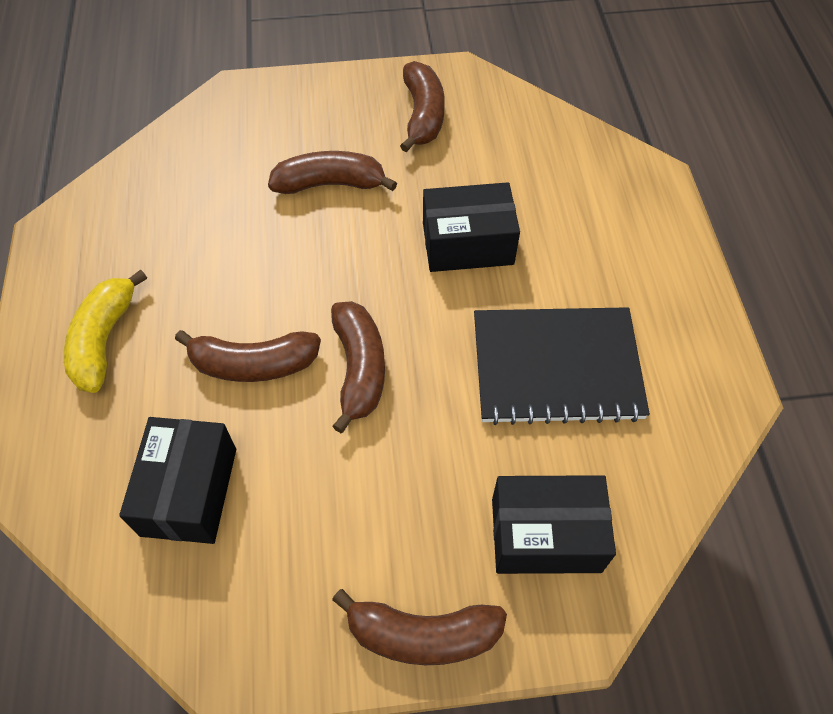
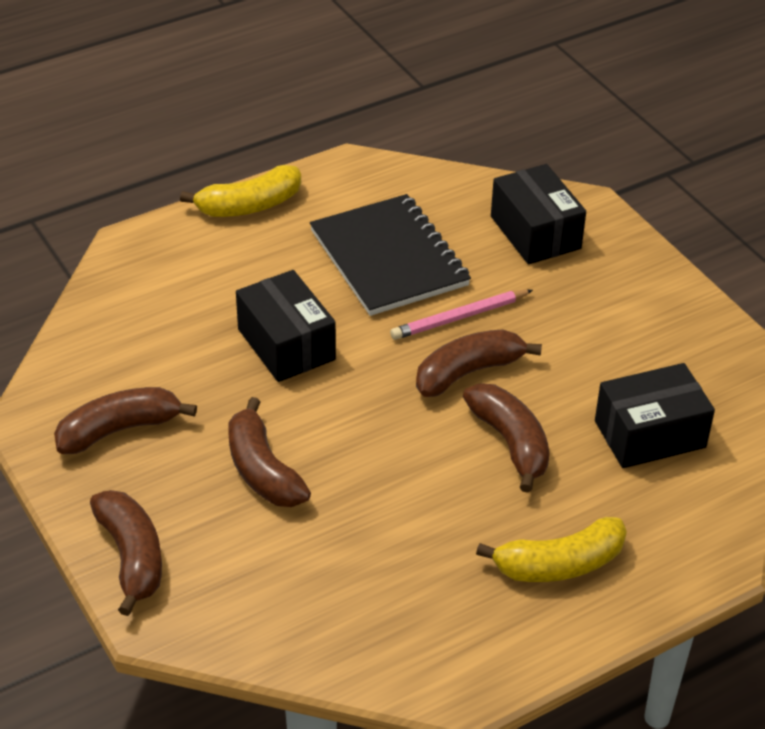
camera: 115 degrees left, 15 degrees down
brown banana [332,589,507,665] -> brown banana moved to [90,490,162,616]
none -> yellow banana [180,165,301,217]
none -> pink pencil [390,290,533,340]

